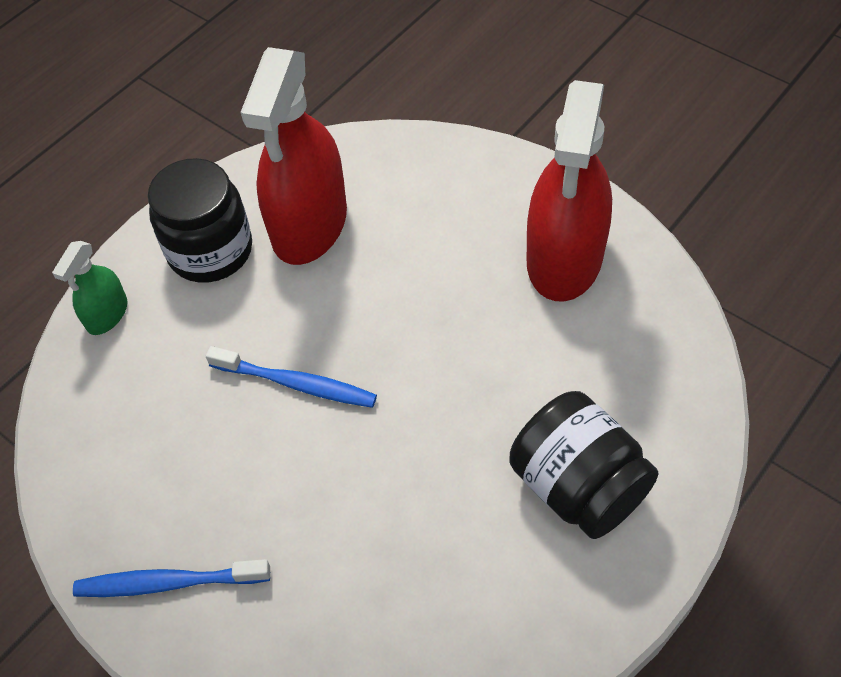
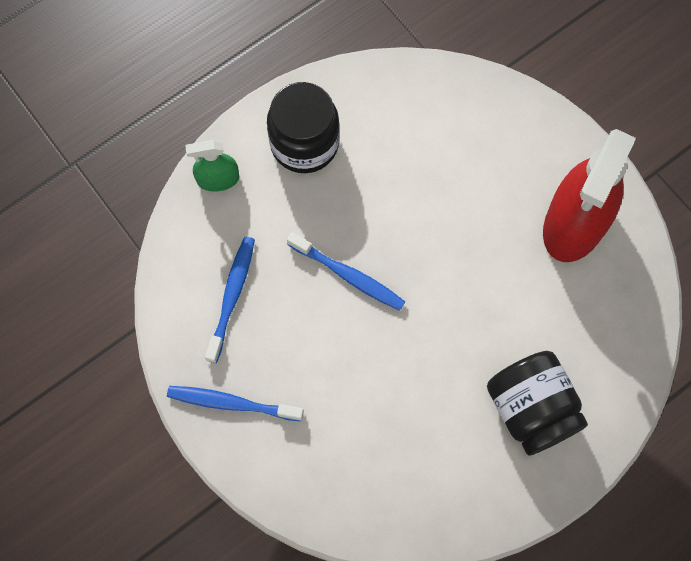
camera: 10 degrees right, 15 degrees up
green spray bottle [52,241,127,335] -> green spray bottle turned 45 degrees clockwise [186,140,239,192]
red spray bottle [241,47,347,265] -> none
none -> blue toothbrush [205,237,255,363]

